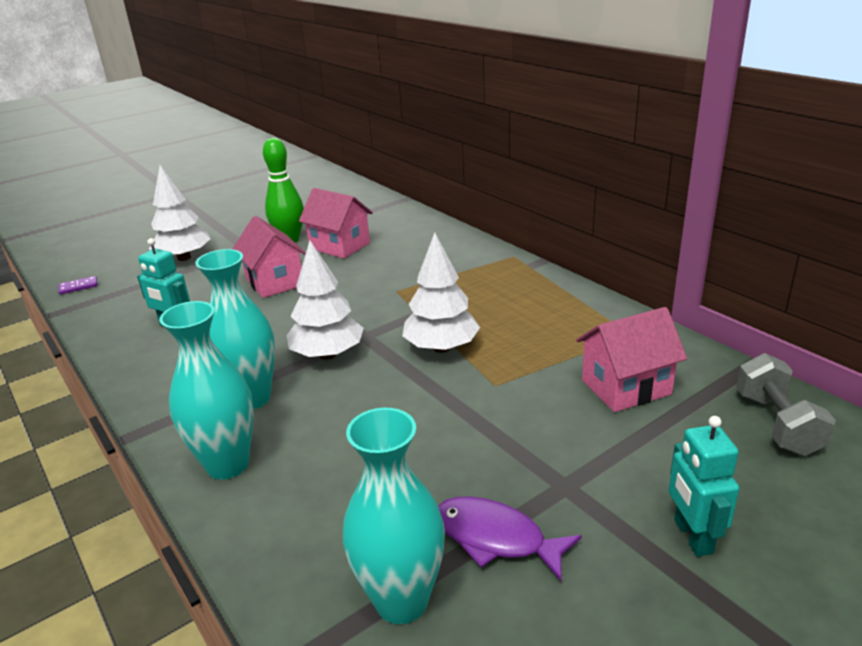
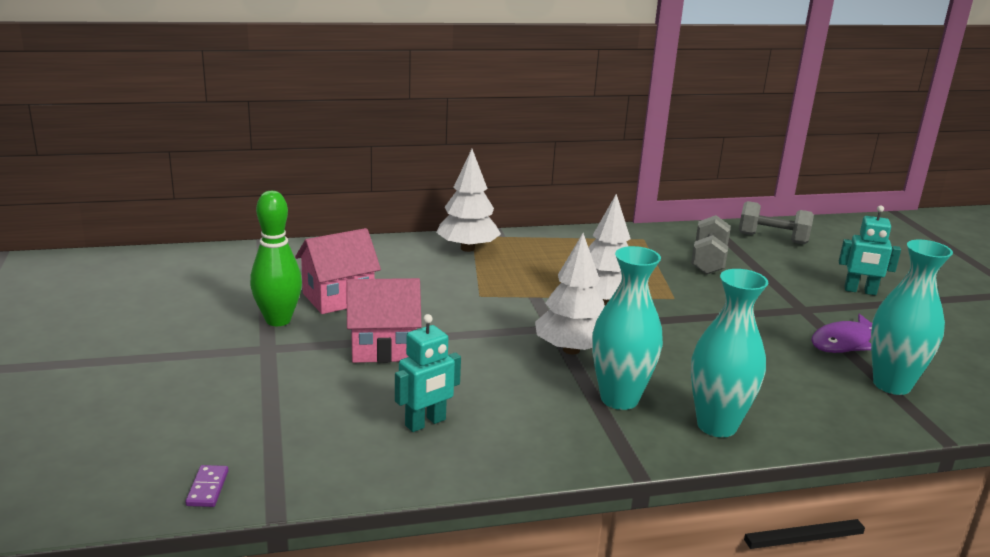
camera: 70 degrees left, 5 degrees down
white tree [149,165,211,261] -> white tree moved to [436,149,501,252]
pink house [576,307,687,412] -> grey dumbbell [691,215,731,275]

